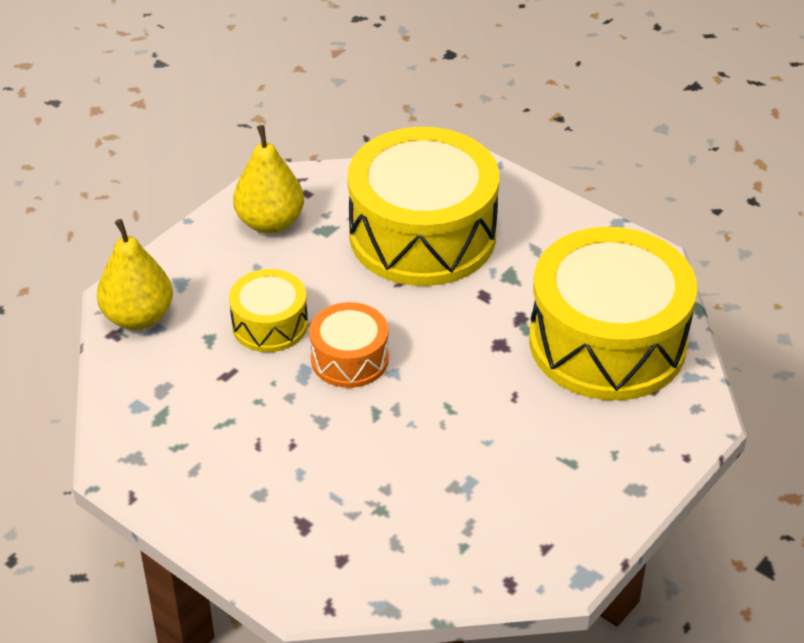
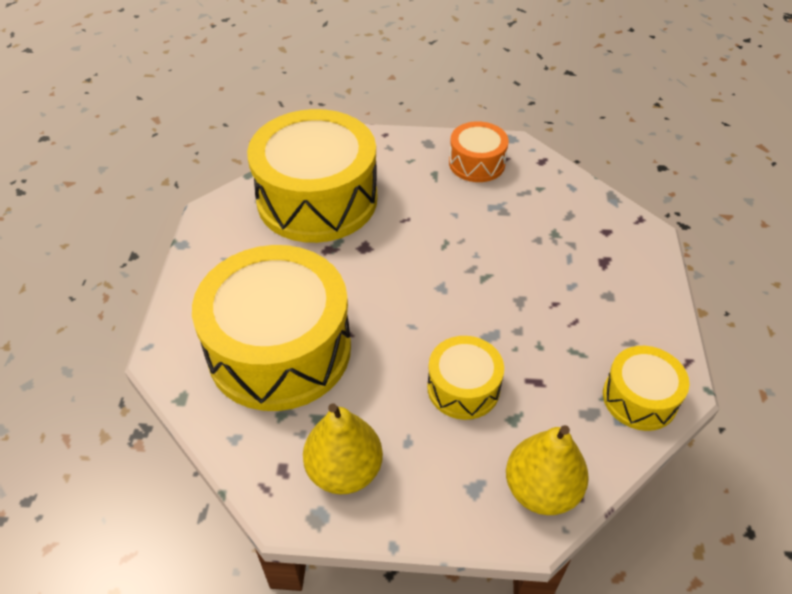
camera: 125 degrees left, 5 degrees up
orange drum [309,302,389,388] -> orange drum moved to [449,121,509,182]
none -> yellow drum [603,346,690,431]

